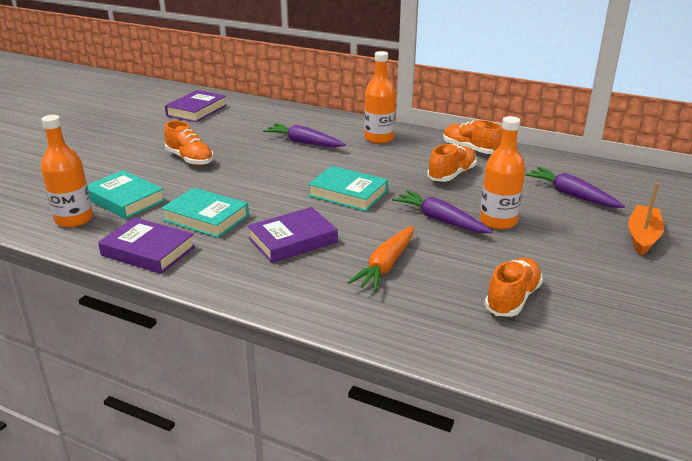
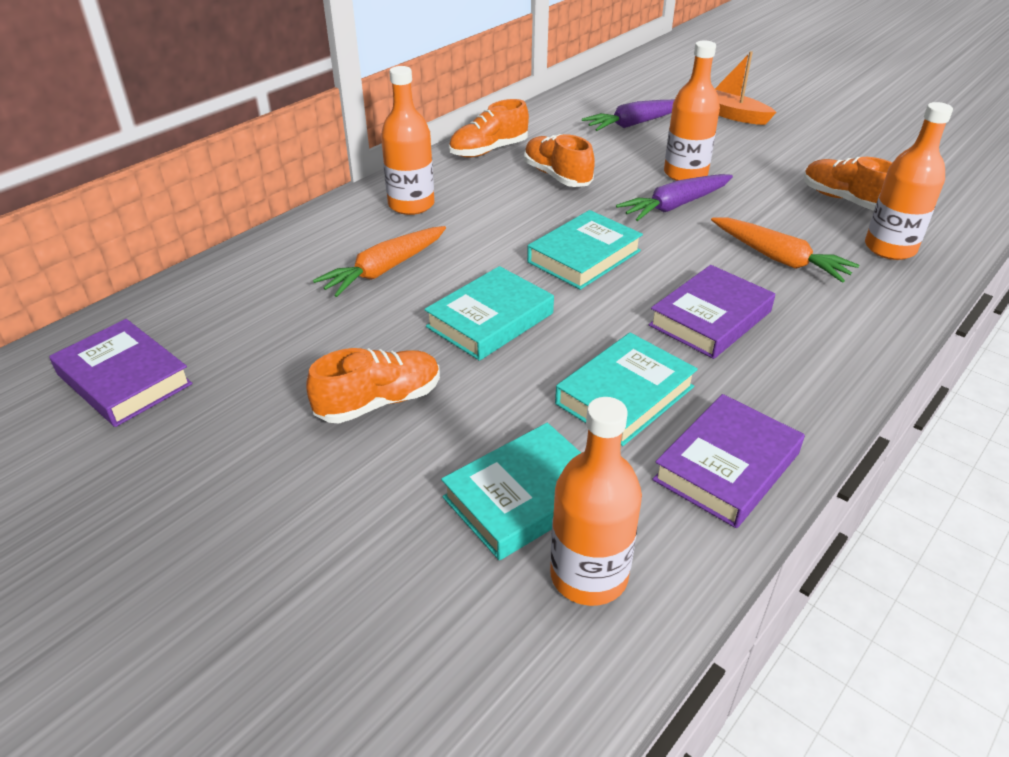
camera: 75 degrees left, 10 degrees up
purple book [248,207,338,263] -> purple book turned 60 degrees clockwise [649,265,775,359]
purple carrot [263,124,346,147] -> orange carrot [313,226,446,297]
none -> turquoise book [424,266,554,361]
none -> orange bottle [865,102,953,260]

